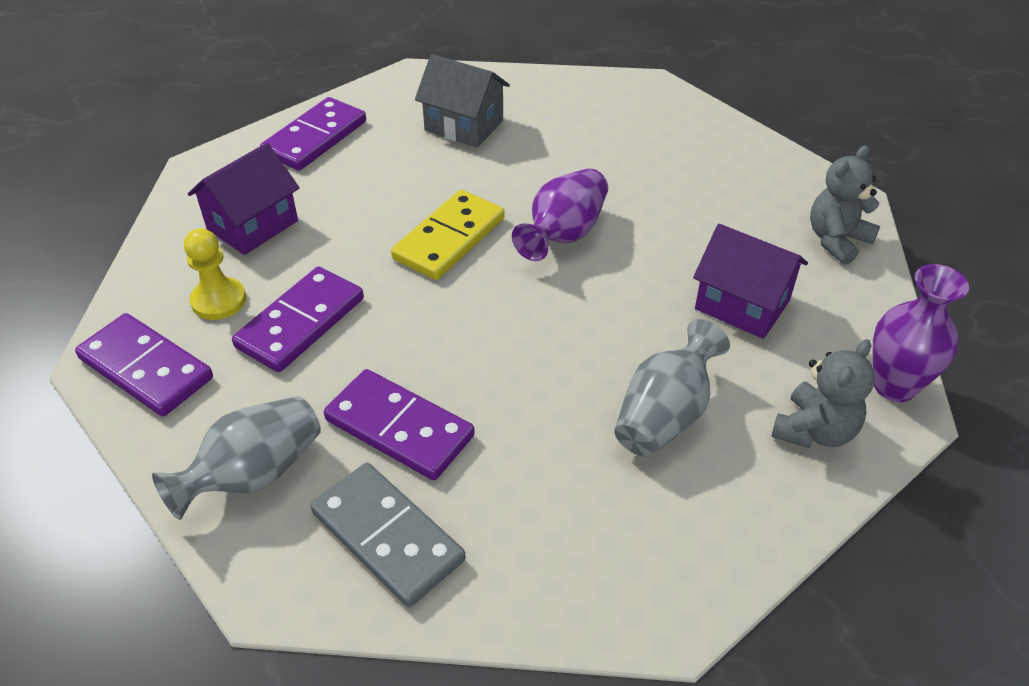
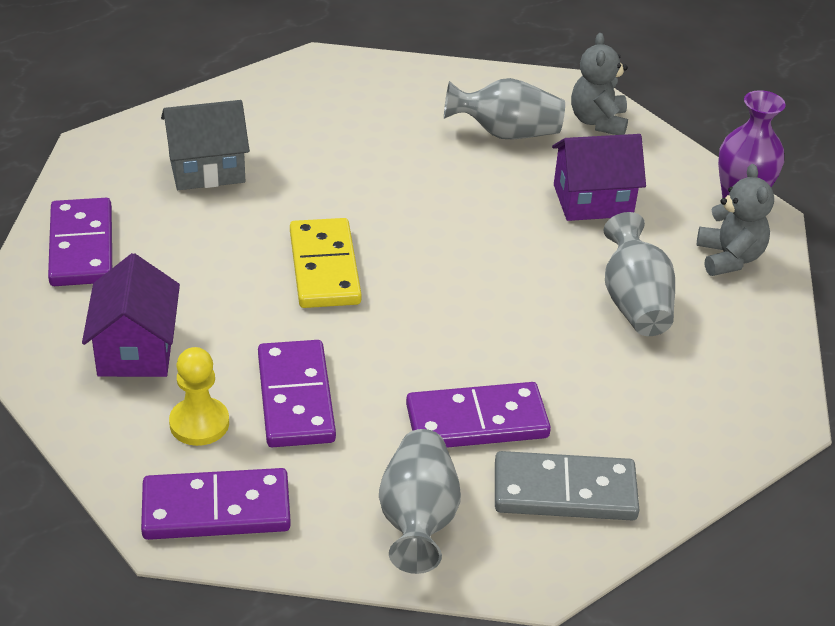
camera: 45 degrees left, 5 degrees down
purple vase [512,168,608,261] -> none
none -> grey vase [444,78,565,139]

